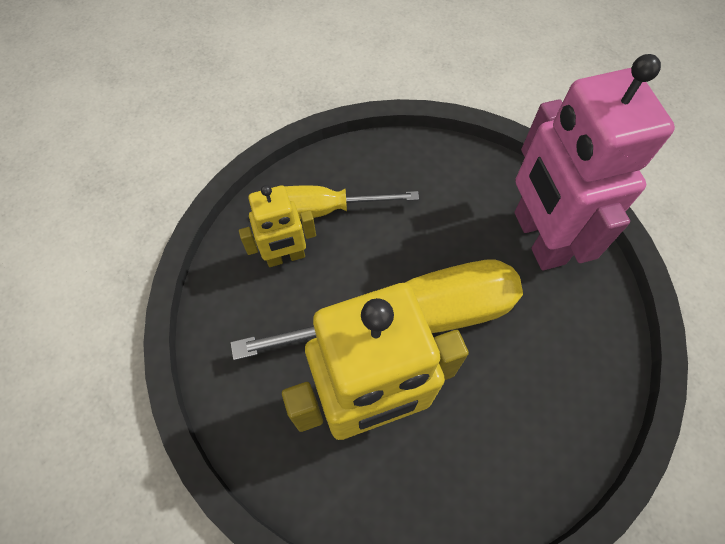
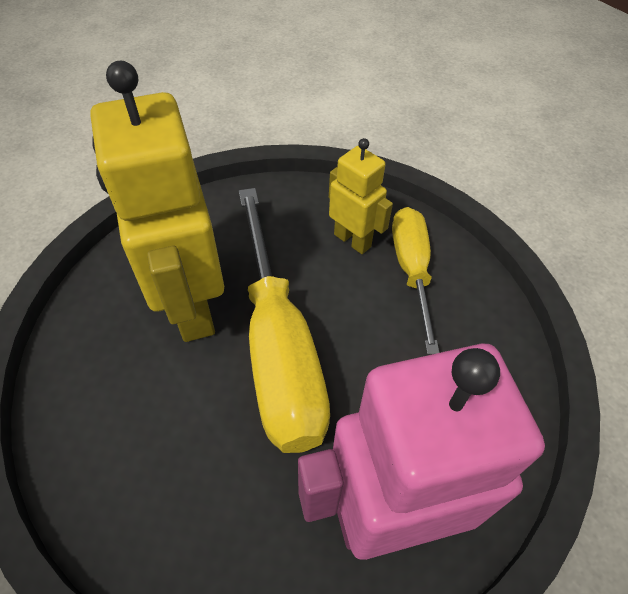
camera: 90 degrees right, 10 degrees down
yellow robot [239,185,316,267] -> yellow robot turned 150 degrees clockwise [329,138,393,254]

